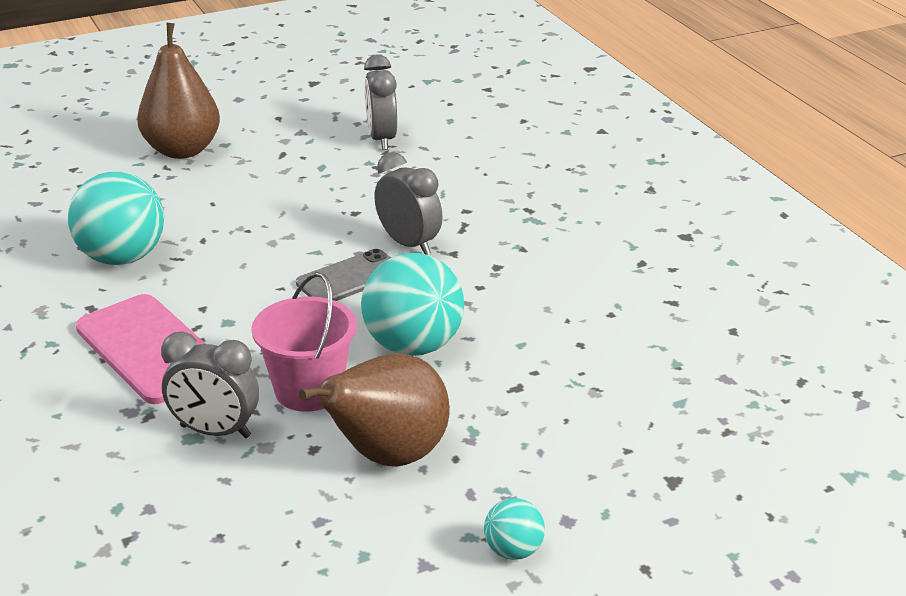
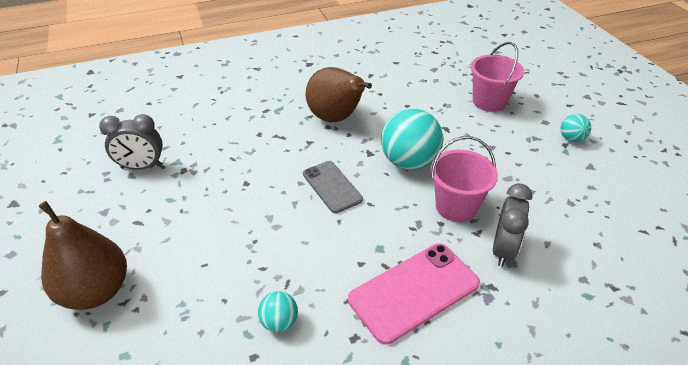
camera: 85 degrees left, 10 degrees up
turquoise ball [68,172,164,265] -> turquoise ball [258,291,298,332], size x0.49
brown pear [299,353,450,467] -> brown pear moved to [306,67,372,122]
grey clock [374,152,443,255] -> none
none -> pink bucket [471,42,524,112]

